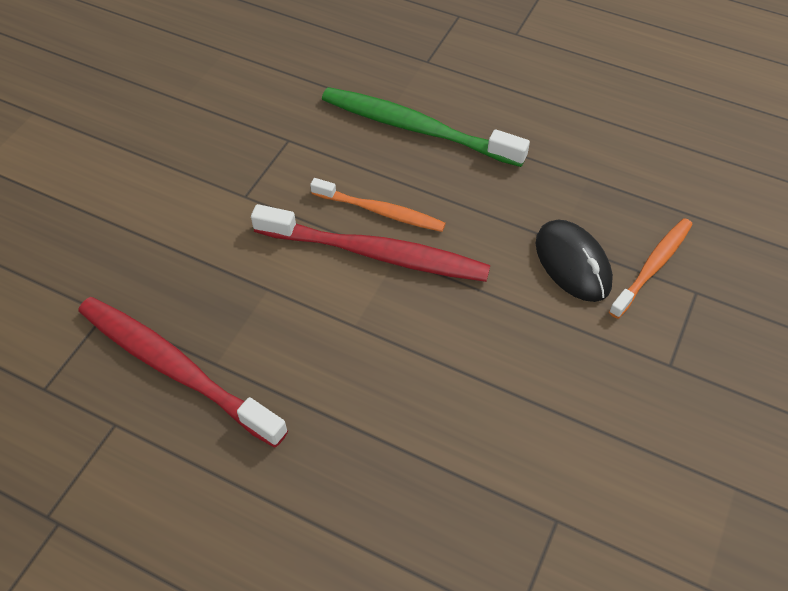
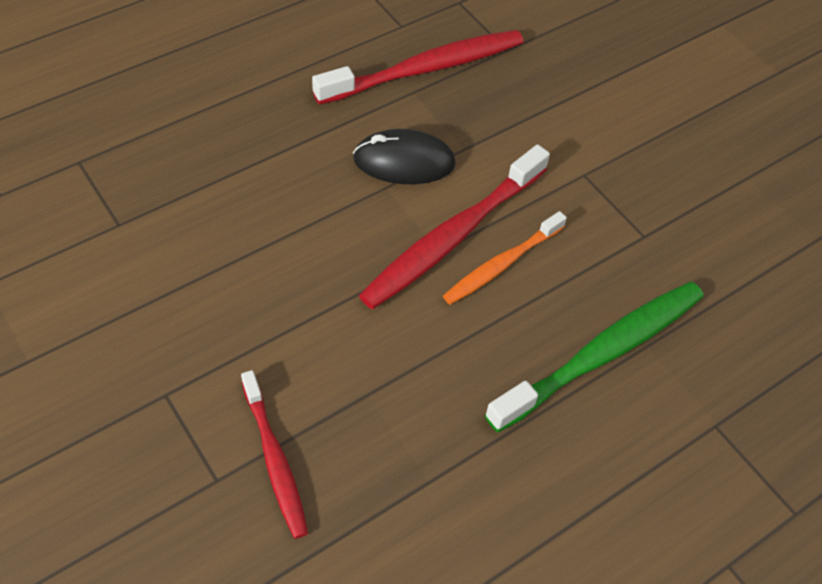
camera: 115 degrees right, 0 degrees up
black mouse [535,220,613,302] -> black mouse moved to [353,129,456,184]
orange toothbrush [609,218,693,319] -> red toothbrush [241,370,308,539]

